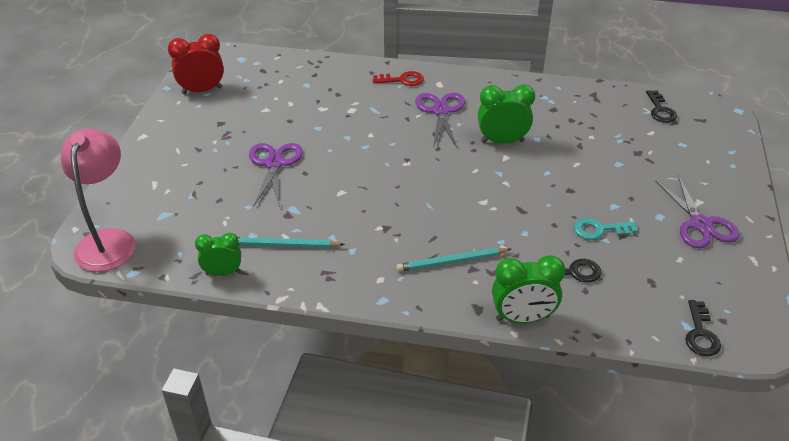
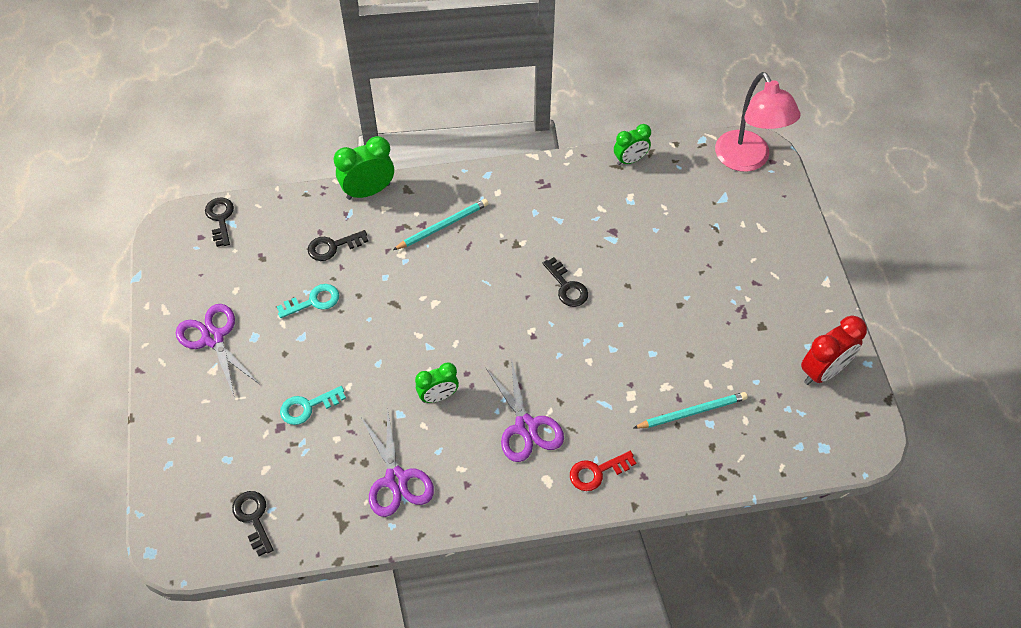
camera: 160 degrees right, 15 degrees up
turquoise pencil [238,237,345,248] -> turquoise pencil moved to [633,392,748,429]
purple scissors [249,143,303,207] -> purple scissors moved to [361,408,434,517]
green clock [478,84,535,144] -> green clock [415,363,459,403], size x0.66
none -> turquoise key [280,386,346,425]
none -> black key [542,257,588,307]

